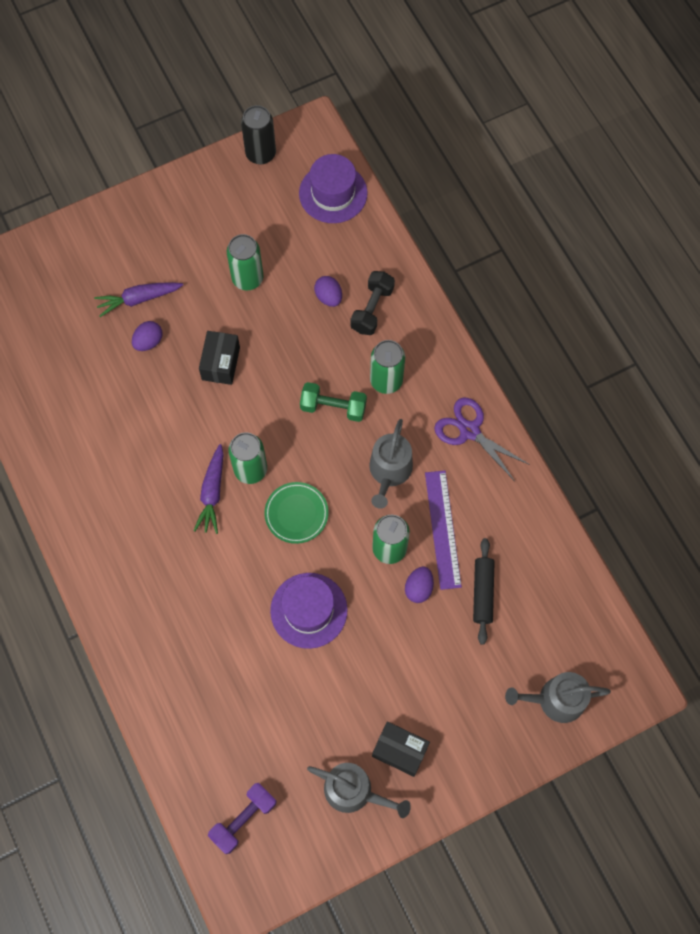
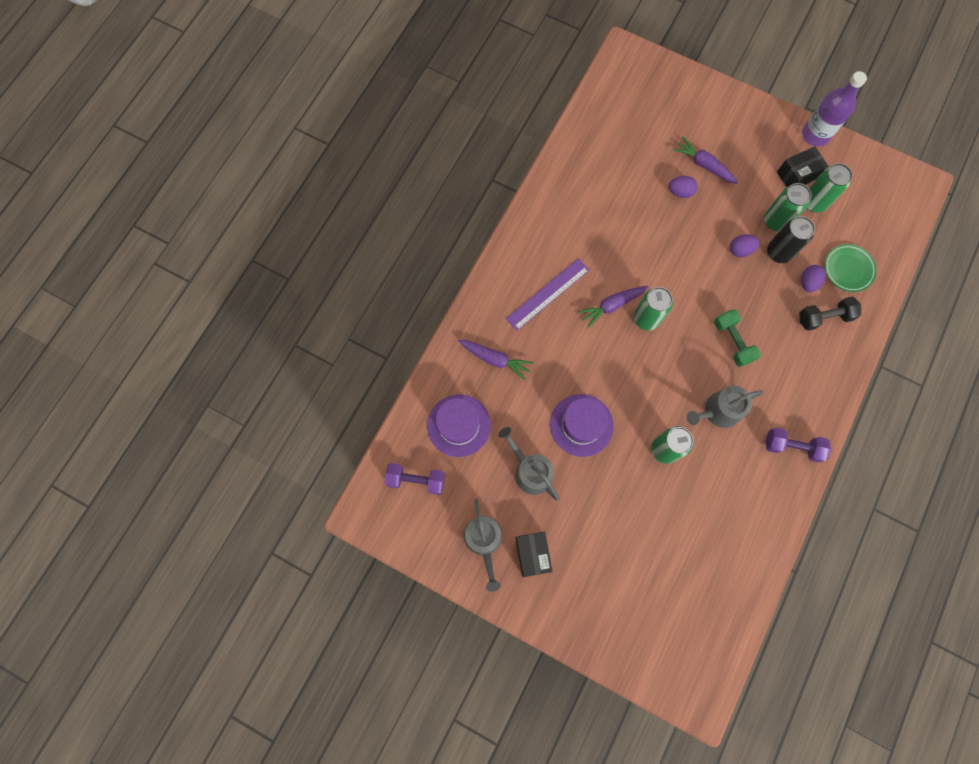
camera: 55 degrees right, 5 degrees up
black box [199,331,240,385] -> black box moved to [777,146,829,187]
black can [241,105,276,165] -> black can moved to [767,216,815,263]
green plate [264,482,329,544] -> green plate moved to [825,244,877,292]
purple hat [299,154,367,223] -> purple hat moved to [427,394,491,457]
green can [370,340,405,394] -> green can moved to [807,163,853,213]
purple egg [405,566,434,603] -> purple egg moved to [730,234,760,257]
purple ruler [425,470,462,590] -> purple ruler moved to [506,258,590,331]
purple scissors [434,398,530,480] -> purple dumbbell [766,427,831,462]
black rolling pin [473,538,494,645] -> none
grey watering can [505,672,611,723] -> grey watering can moved to [498,427,560,501]
none -> purple carrot [458,340,533,380]
none -> purple bottle [802,71,867,147]

